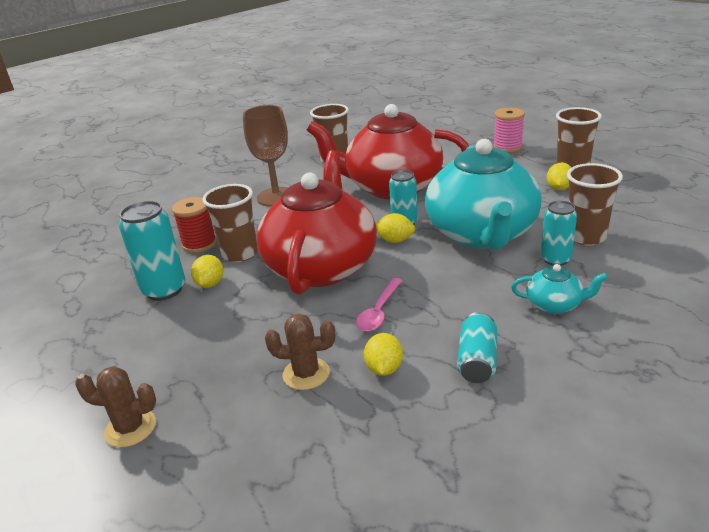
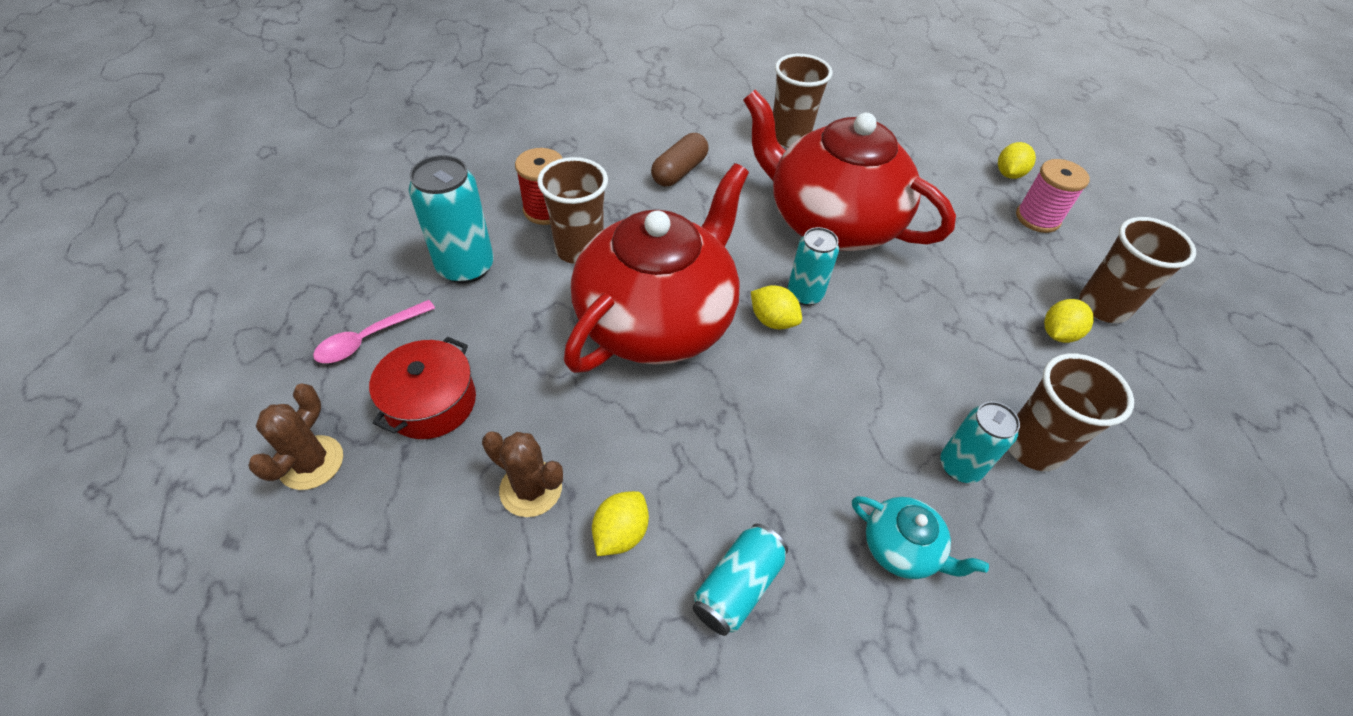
camera: 20 degrees right, 20 degrees up
brown cactus [75,366,156,448] -> brown cactus turned 75 degrees clockwise [248,383,343,490]
yellow lemon [191,255,223,288] -> yellow lemon moved to [998,142,1036,179]
brown goblet [243,105,289,206] -> brown capsule [651,133,709,186]
pink spoon [356,278,403,332] -> pink spoon moved to [313,300,435,363]
turquoise teapot [425,139,542,250] -> none
none -> red pot [369,336,476,439]

